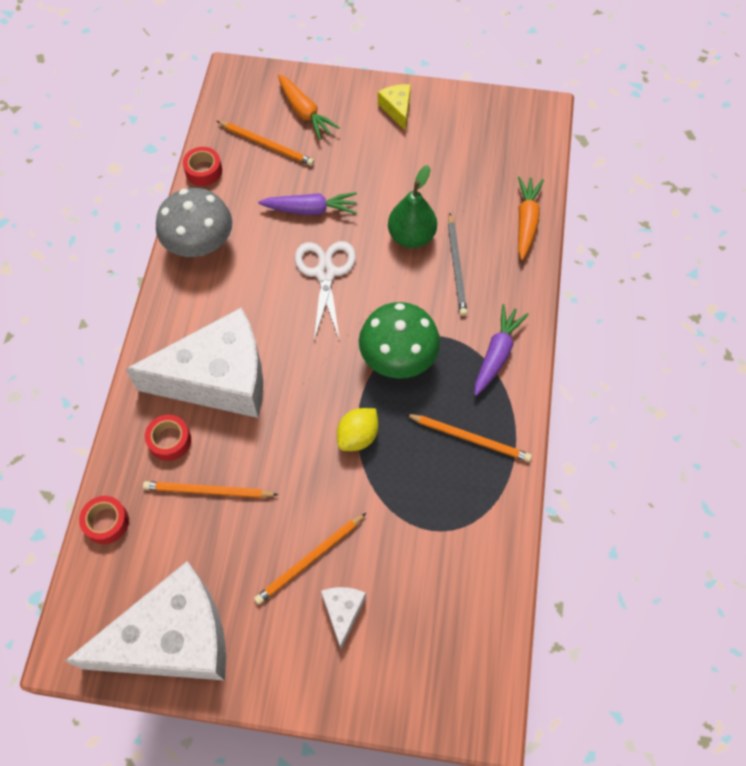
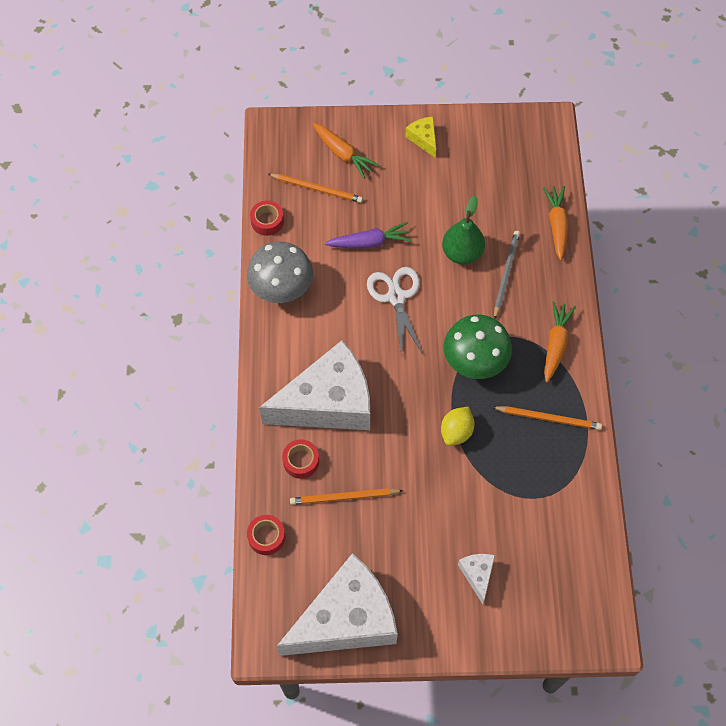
camera: 10 degrees left, 0 degrees up
orange pencil [254,513,366,604] -> none
grey pencil [448,213,467,316] -> grey pencil turned 150 degrees counterclockwise [494,231,520,319]
purple carrot [475,304,529,396] -> orange carrot [544,301,576,382]

